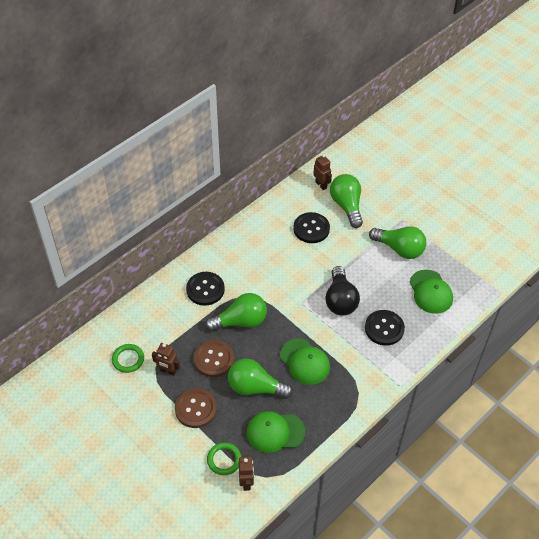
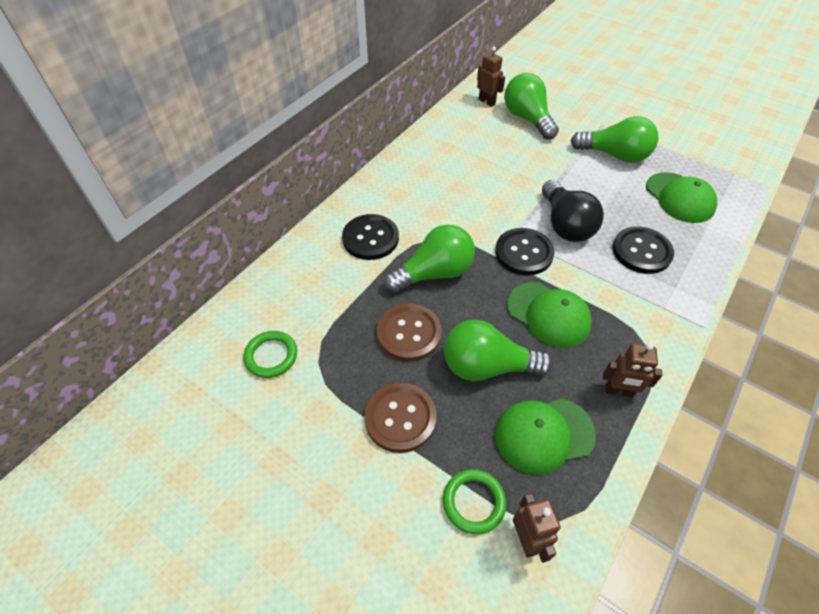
camera: 10 degrees left, 0 degrees up
brown robot [152,343,180,376] -> brown robot moved to [603,343,662,397]
black button [293,212,330,243] -> black button moved to [495,228,554,275]

